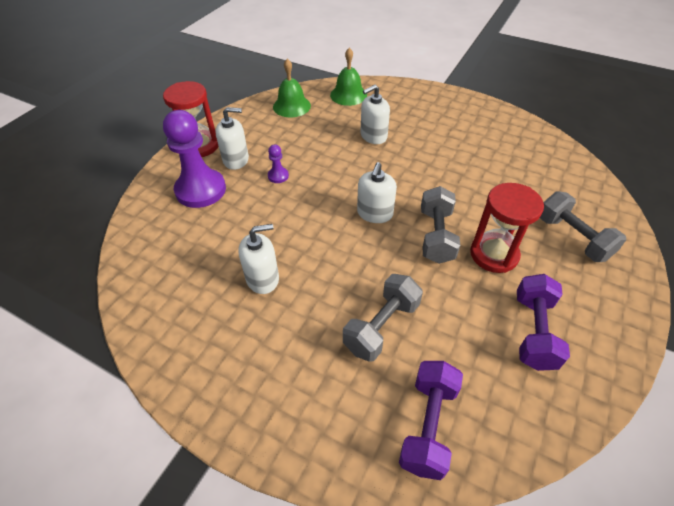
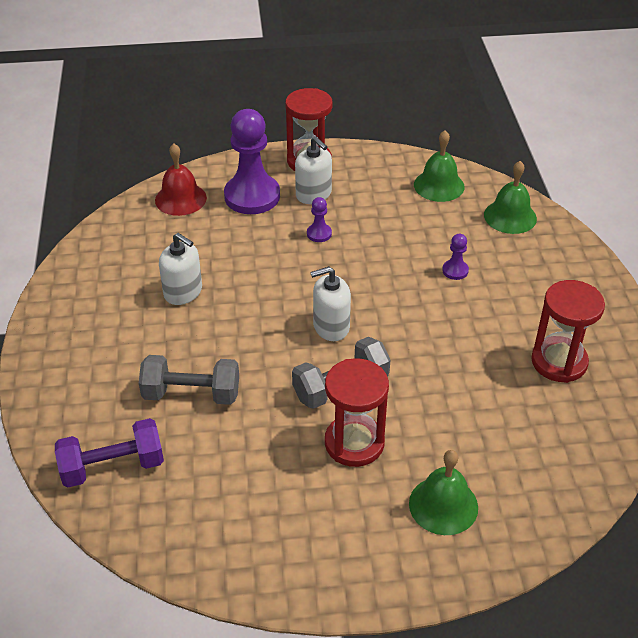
camera: 55 degrees right, 5 degrees down
white soap dispenser [360,85,390,144] -> purple pawn [442,234,469,280]
purple dumbbell [517,274,570,371] -> none
grey dumbbell [540,191,627,262] -> green bell [409,450,478,535]
none -> red bell [155,144,207,216]
none -> red hourglass [531,280,605,383]

